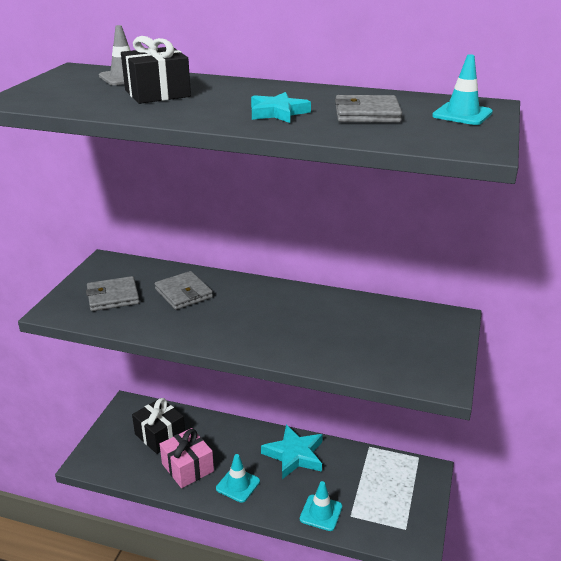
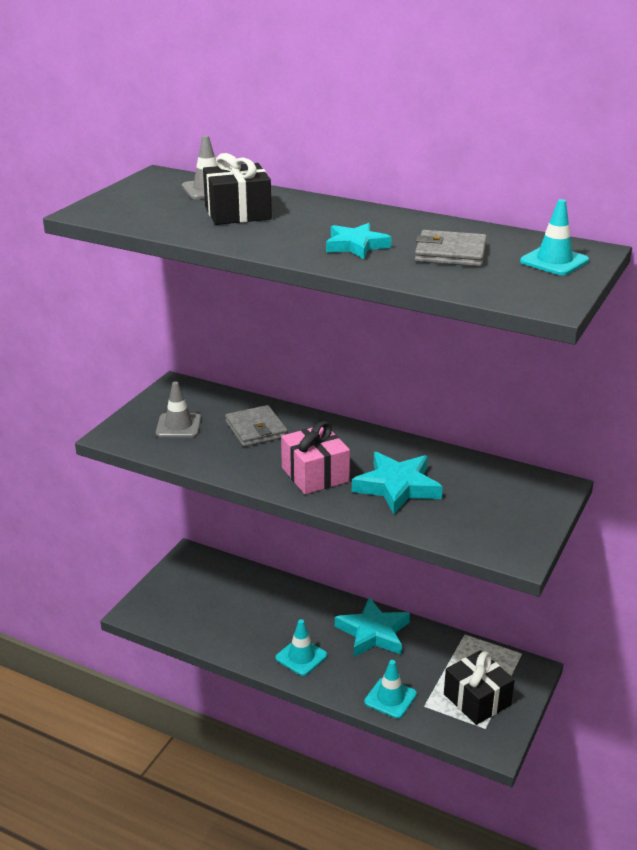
camera: 10 degrees right, 0 degrees up
grey wallet [86,276,140,311] -> grey traffic cone [156,381,201,437]
black gift [132,398,185,454] -> black gift moved to [444,650,515,725]
pink gift [160,428,214,488] -> pink gift moved to [281,421,350,494]
none -> turquoise star [352,452,443,514]

